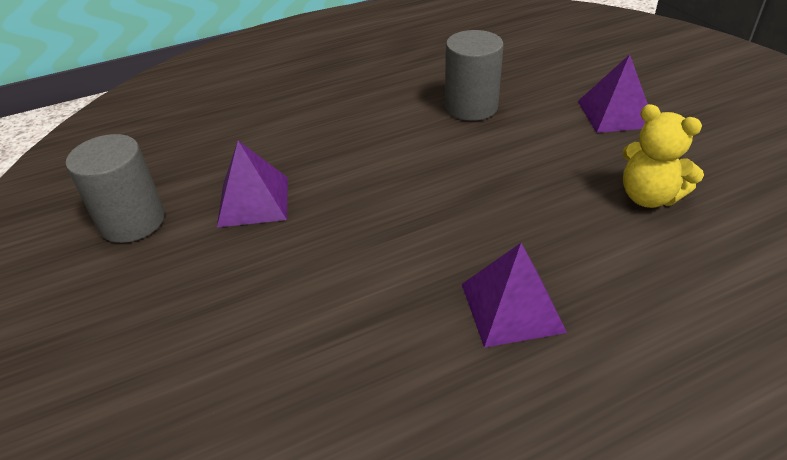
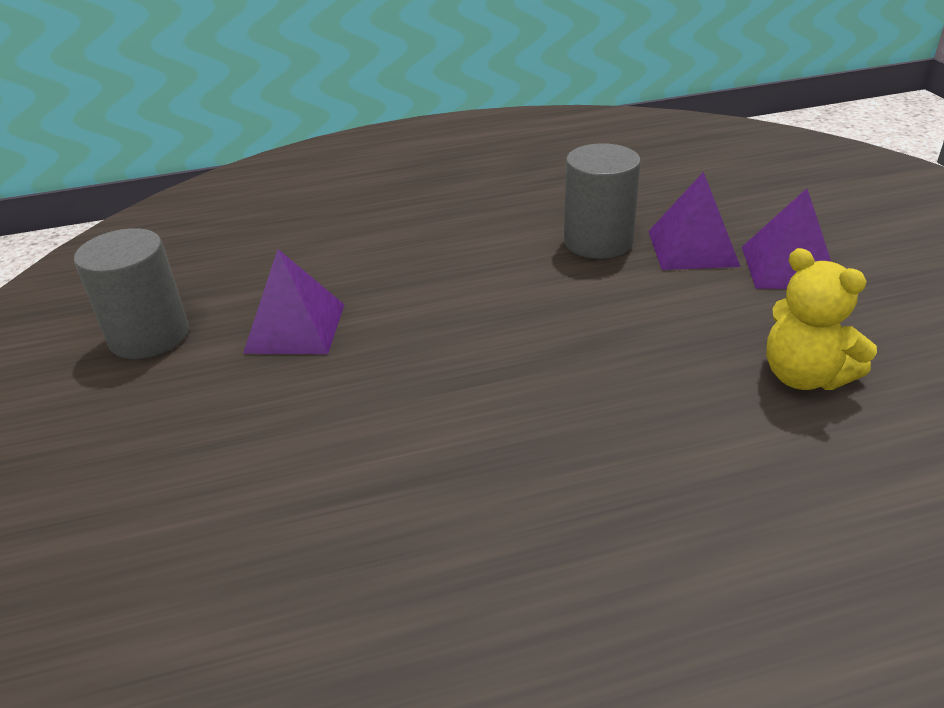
camera: 10 degrees right, 5 degrees down
purple pyramid [462,243,567,348] -> purple pyramid moved to [648,172,740,270]

